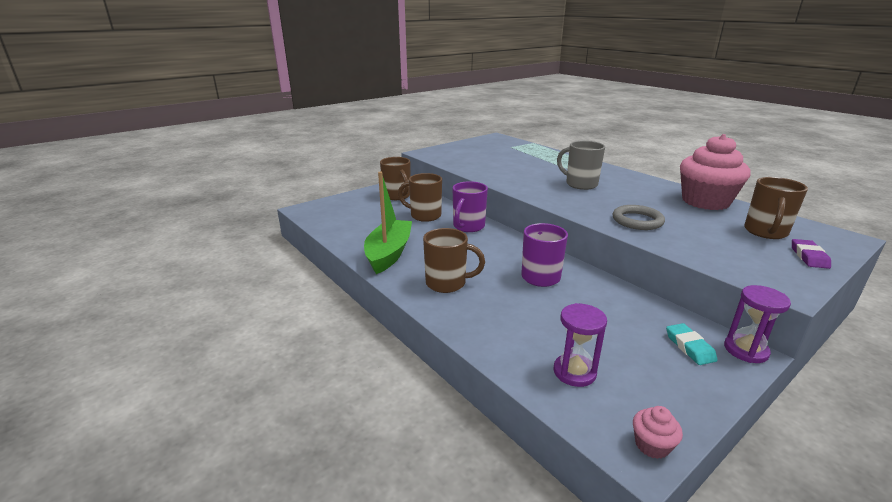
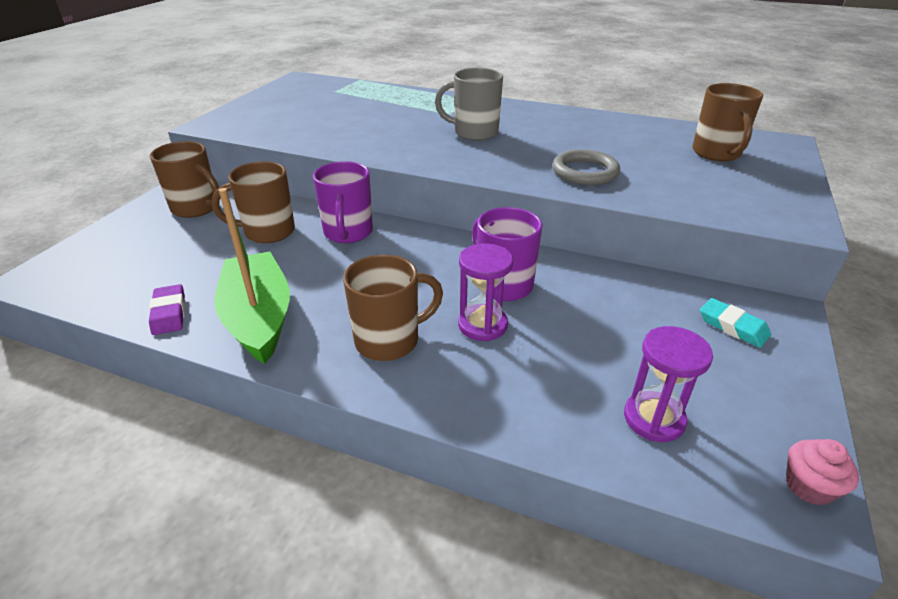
camera: 30 degrees left, 10 degrees up
pink cupcake [680,134,750,210] -> none
purple hourglass [724,285,791,363] -> purple hourglass moved to [458,243,513,341]
purple eraser [792,239,831,269] -> purple eraser moved to [149,284,185,335]

